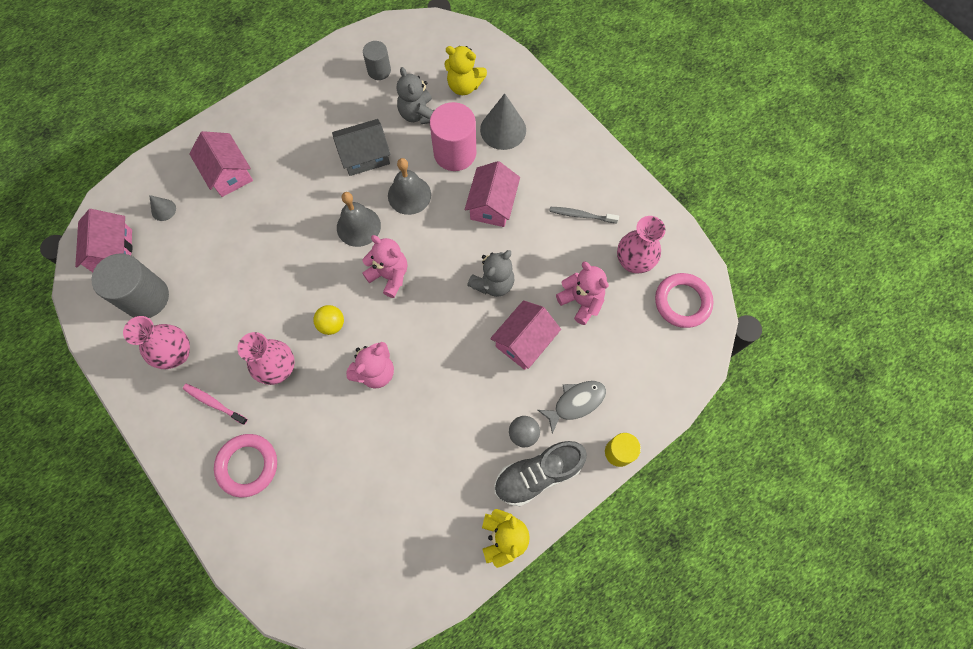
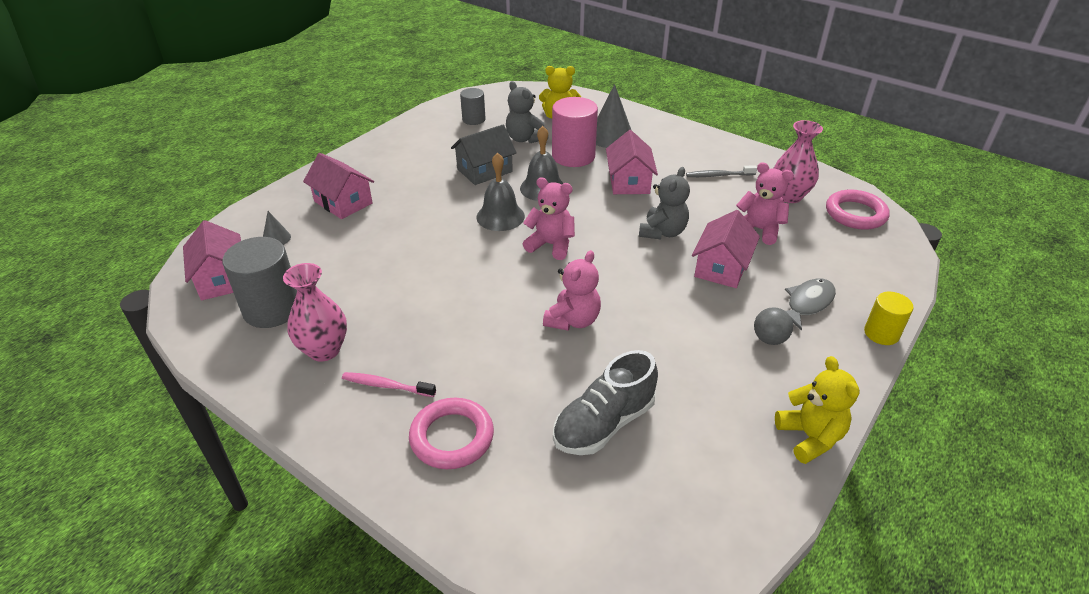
camera: 15 degrees left, 30 degrees down
pink vase [237,332,295,385] -> none
yellow ball [313,305,344,335] -> none
grey shoe [494,441,587,506] -> grey shoe moved to [553,350,658,455]

